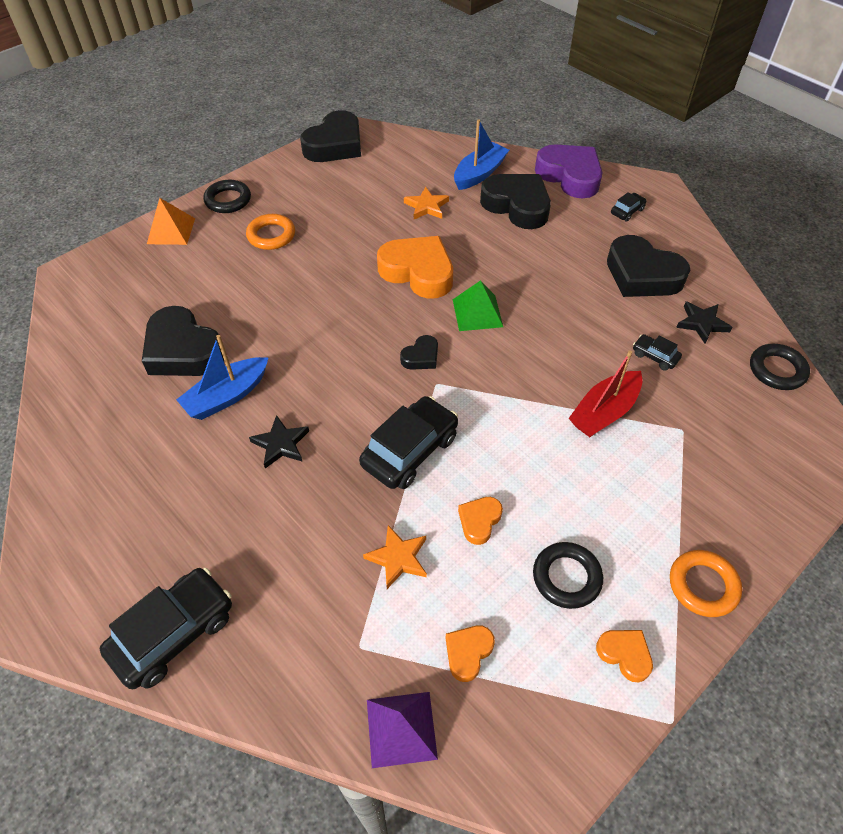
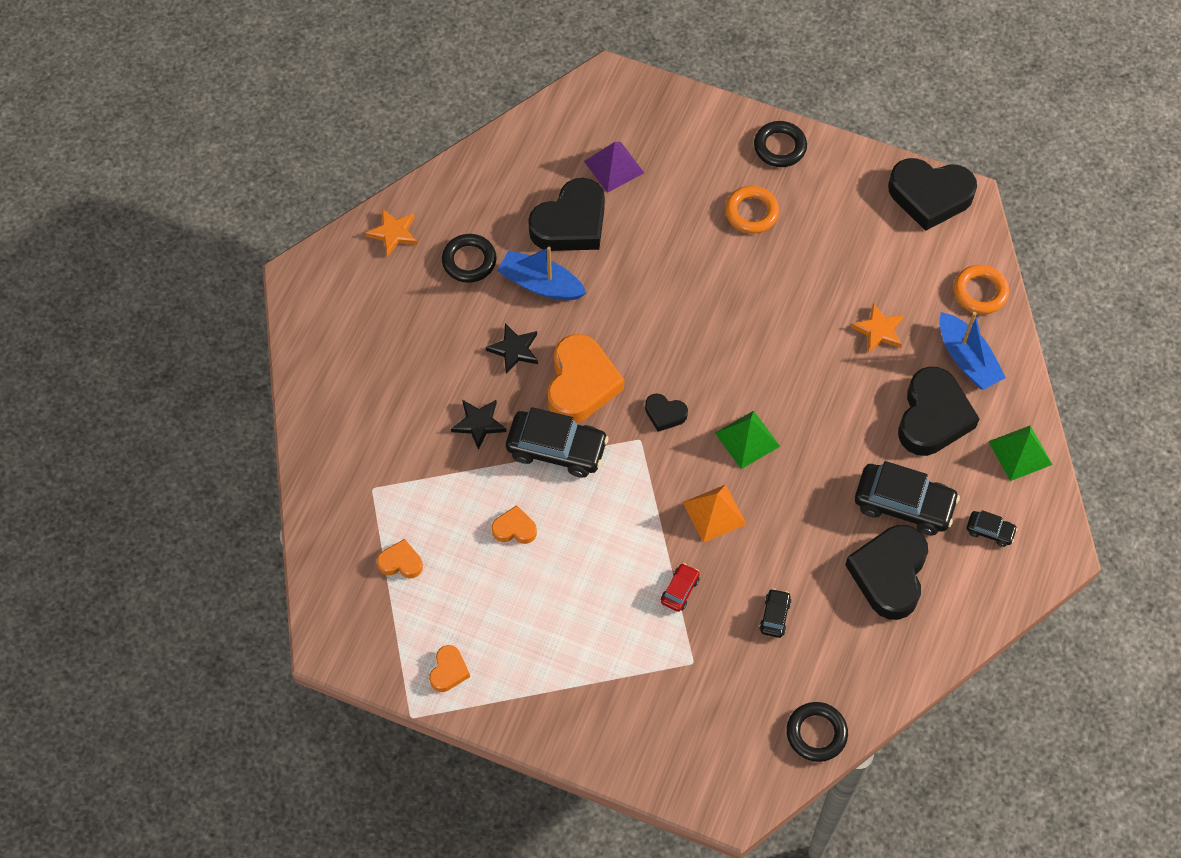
camera: 65 degrees right, 10 degrees up
black car [100,568,232,689] -> black car moved to [855,461,960,535]
black heart [142,306,224,376] -> black heart turned 150 degrees counterclockwise [528,178,605,251]
orange pyramid [147,198,195,245] -> orange pyramid moved to [683,485,747,543]
orange star [363,525,427,589] -> orange star moved to [366,209,417,257]
purple pyramid [367,692,438,768] -> purple pyramid moved to [584,142,644,193]
orange heart [377,236,453,299] -> orange heart moved to [548,334,624,423]
blue boat [454,119,509,190] -> blue boat turned 45 degrees clockwise [939,312,1006,390]
black ring [533,542,603,609] -> black ring moved to [442,234,497,283]
purple heart [535,144,603,198] -> green pyramid [988,426,1053,481]
red boat [569,350,643,437] -> red car [661,563,700,612]
orange ring [670,550,742,617] -> orange ring moved to [954,265,1009,314]
black star [676,301,732,343] -> black star moved to [451,400,507,450]

